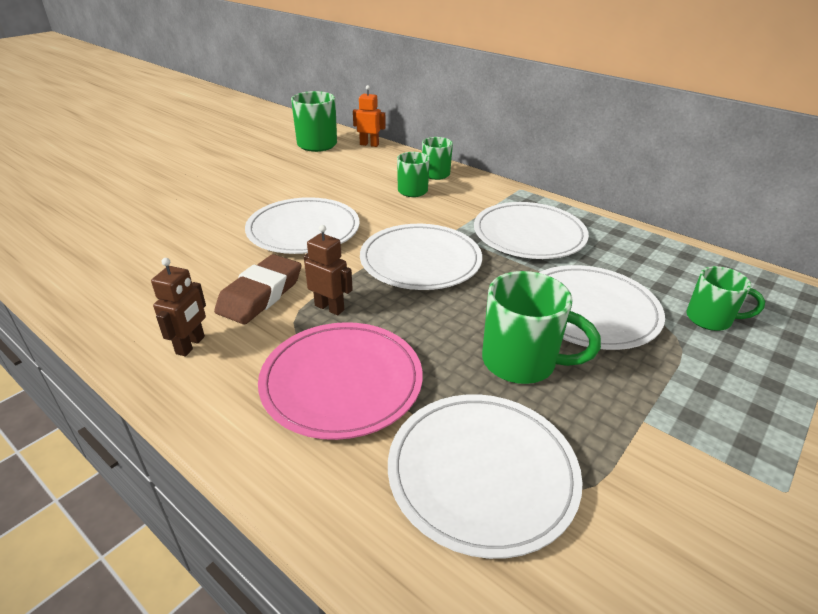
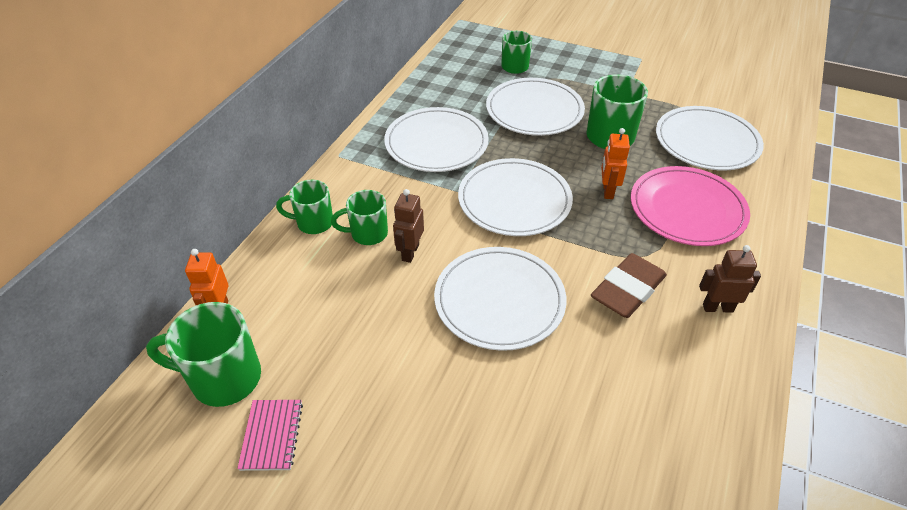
camera: 105 degrees left, 10 degrees up
brown eraser [214,254,301,324] -> brown eraser turned 60 degrees counterclockwise [591,253,667,318]
brown robot [304,225,353,315] -> brown robot moved to [393,189,424,263]
none -> pink notebook [237,400,303,471]
none -> orange robot [601,128,630,199]

